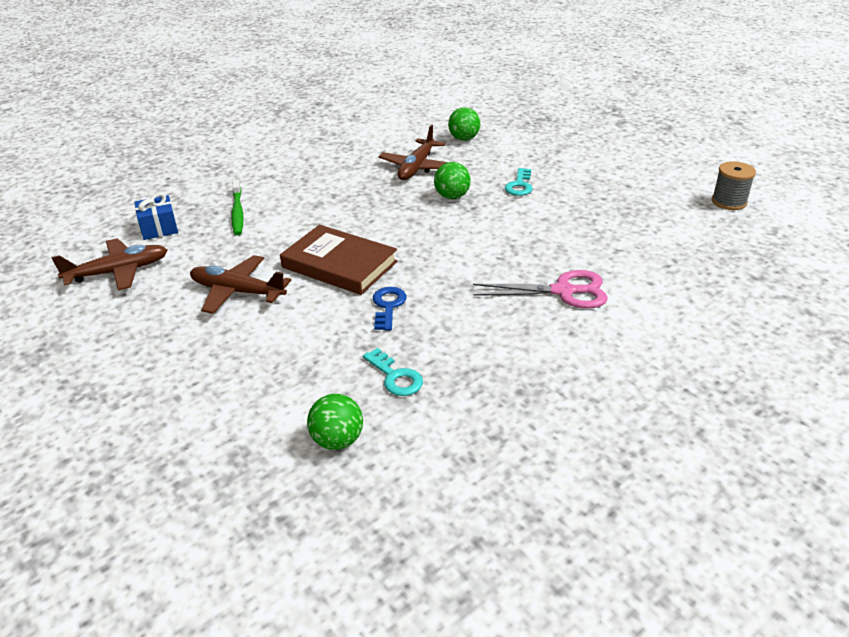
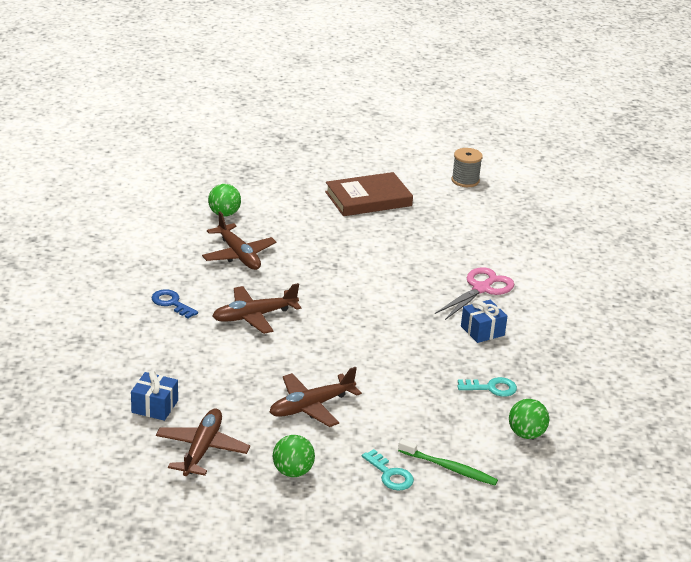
camera: 55 degrees left, 5 degrees down
green toothbrush [231,180,243,235] -> green toothbrush moved to [398,439,498,485]
brown book [280,225,398,295] -> brown book moved to [325,172,413,216]
blue key [373,287,406,331] -> blue key moved to [151,289,198,319]
green ball [434,162,471,199] -> green ball moved to [273,435,315,477]
turquoise key [505,168,532,196] -> turquoise key moved to [362,449,414,491]
none -> brown plane [212,283,301,334]
none -> blue gift [461,300,507,343]

